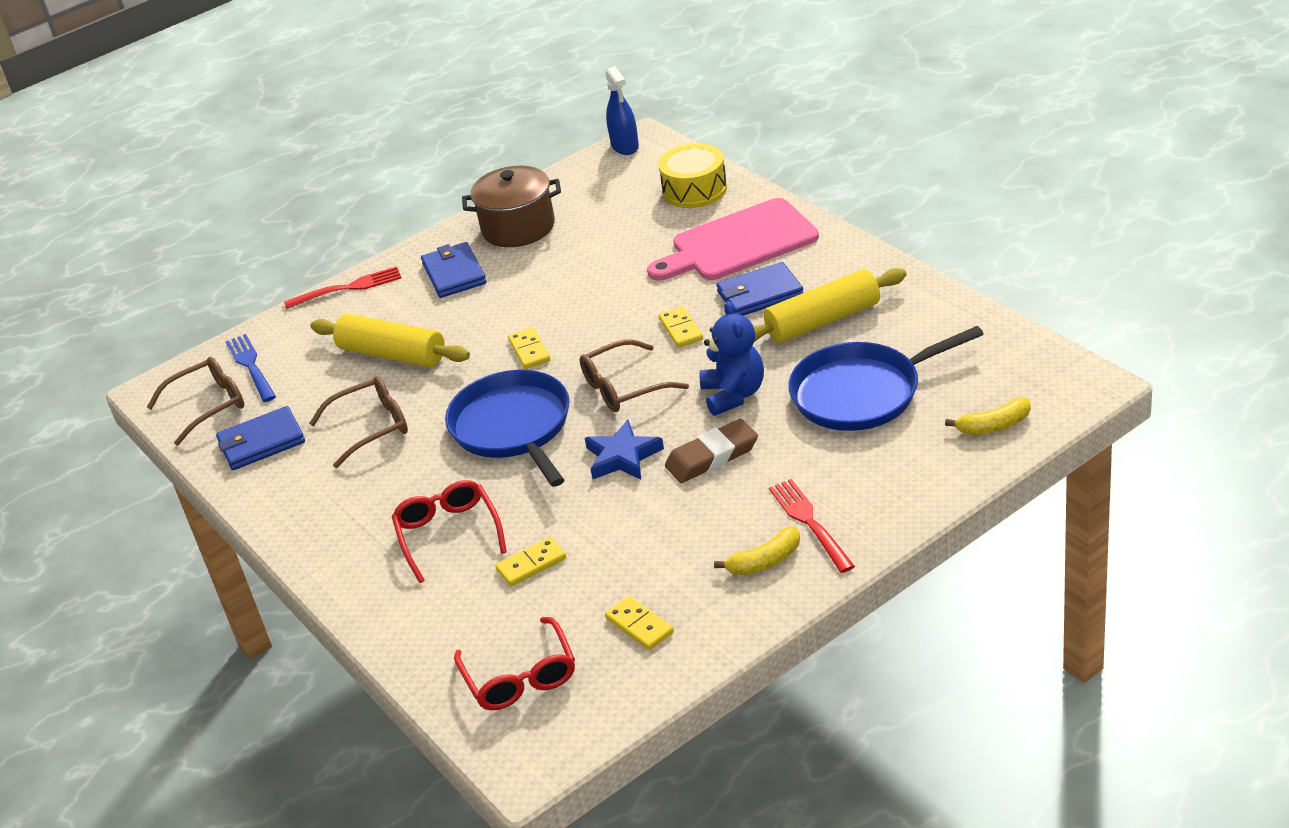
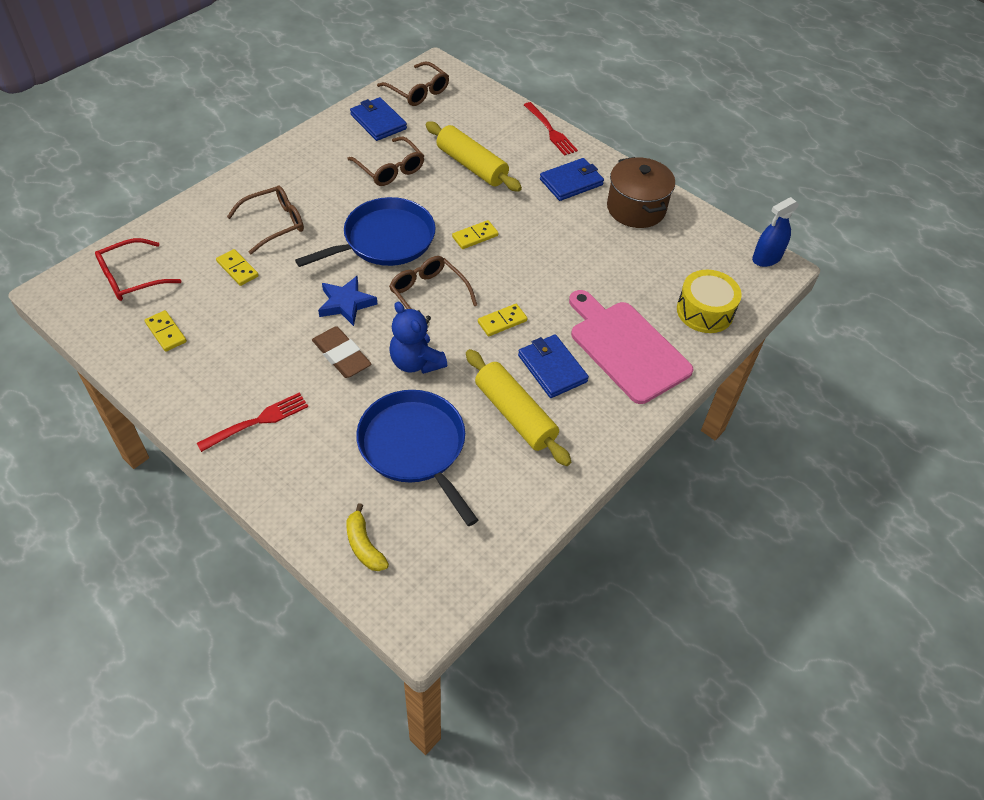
camera: 70 degrees right, 15 degrees up
blue fork [226,334,276,402] -> none
yellow rolling pin [310,314,470,367] -> yellow rolling pin turned 60 degrees counterclockwise [426,121,522,192]
red glasses [392,480,507,583] -> brown glasses [227,186,304,254]
yellow domino [605,596,674,650] -> yellow domino turned 75 degrees counterclockwise [145,310,187,352]
blue teddy bear [700,301,764,416] -> blue teddy bear turned 75 degrees clockwise [389,302,447,374]
yellow banana [714,526,800,576] -> none

